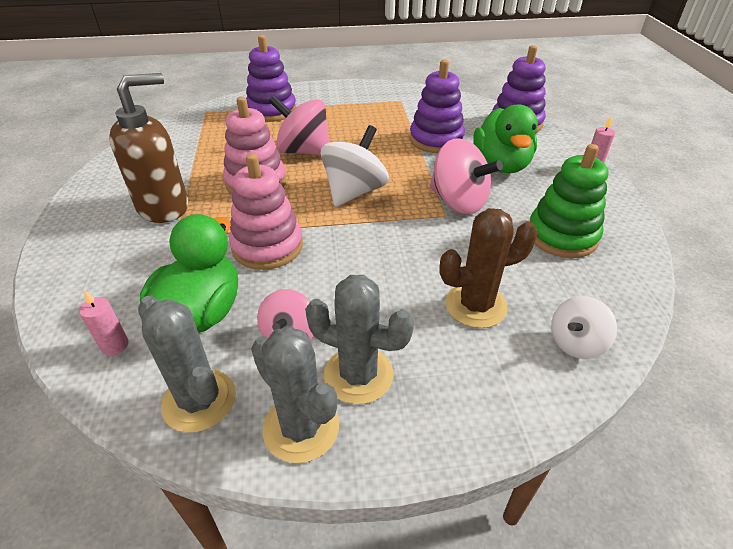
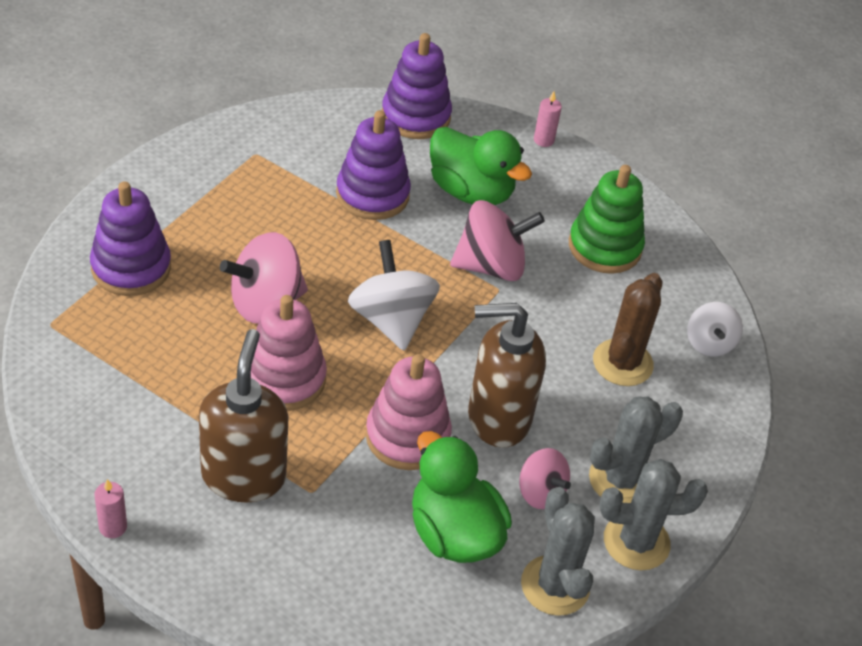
camera: 55 degrees left, 5 degrees up
pink candle [79,290,128,356] -> pink candle moved to [95,479,127,538]
grey cactus [138,296,236,433] -> grey cactus turned 75 degrees clockwise [521,487,595,616]
none -> brown soap dispenser [468,303,546,448]

